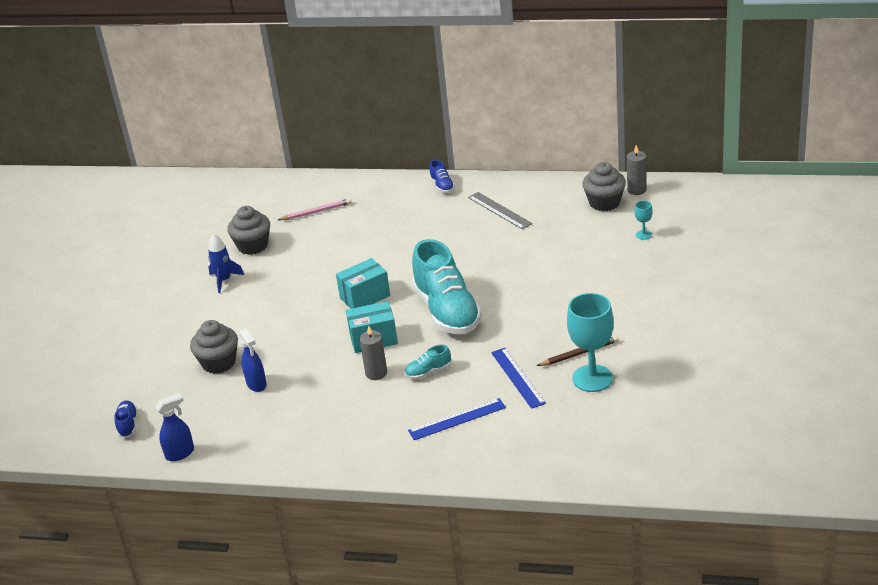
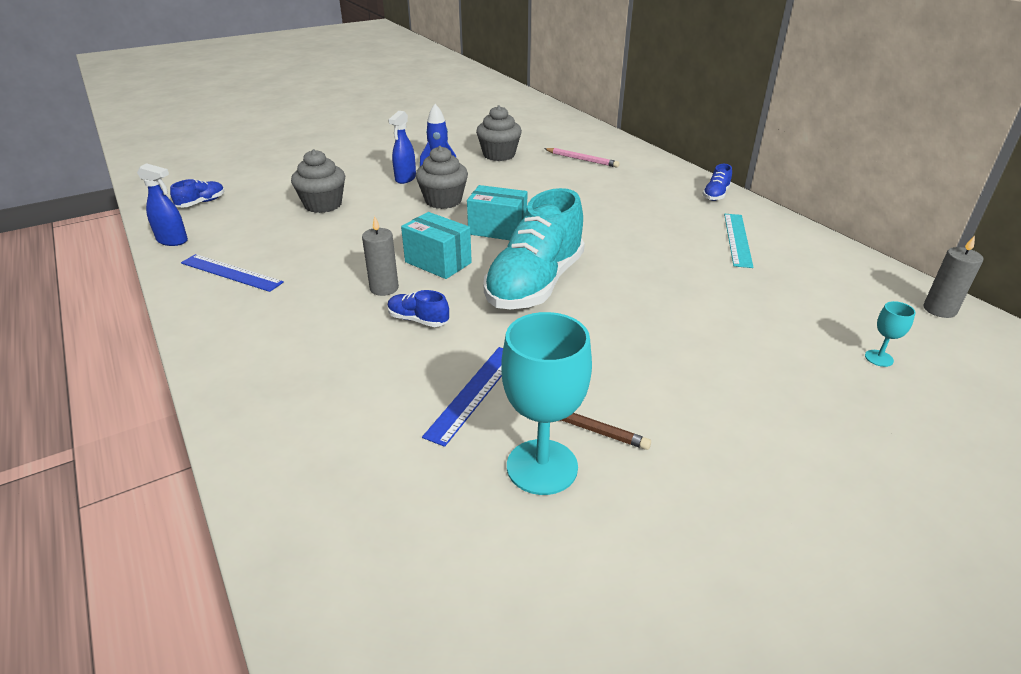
camera: 45 degrees right, 0 degrees up
blue spray bottle [239,328,267,392] -> blue spray bottle moved to [388,111,416,184]
turquoise shoe [405,344,451,379] -> blue shoe [388,290,449,327]
blue ruler [408,398,506,440] -> blue ruler moved to [181,254,284,292]
grey ruler [468,192,532,229] -> turquoise ruler [724,214,753,268]
grey cupcake [582,162,626,211] -> grey cupcake moved to [416,146,468,209]

